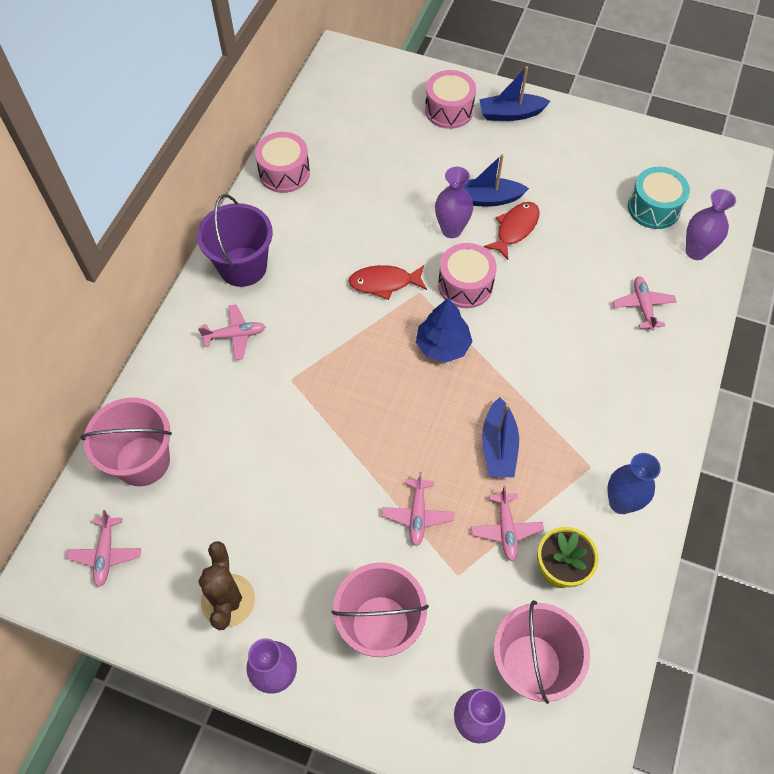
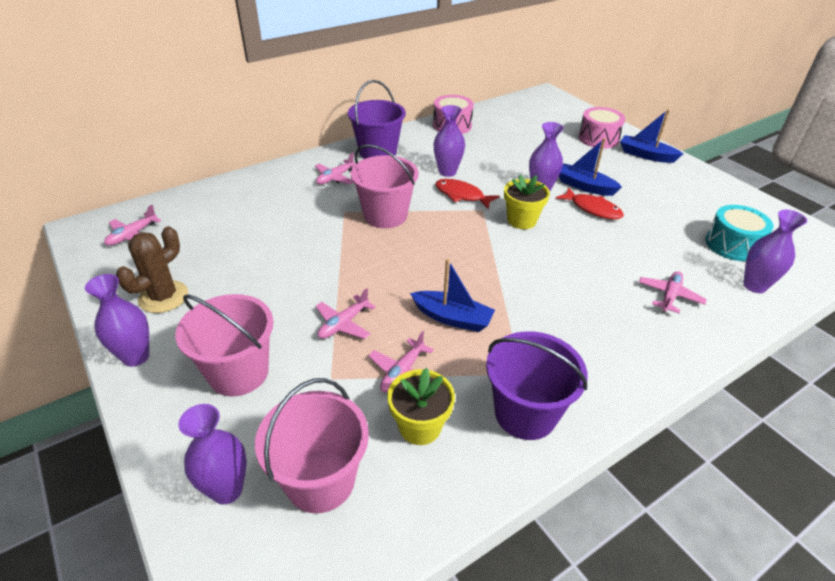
camera: 35 degrees right, 20 degrees down
pink bucket [80,398,172,486] -> pink bucket moved to [350,144,419,228]
pink plane [198,305,266,360] -> pink plane turned 105 degrees clockwise [315,153,355,185]
blue tree [416,298,473,363] -> none
pink drum [438,243,497,308] -> yellow flower pot [504,175,550,229]
blue boat [482,397,519,478] -> blue boat turned 105 degrees counterclockwise [410,259,495,332]
red fish [484,202,540,260] -> red fish turned 60 degrees clockwise [556,187,624,220]
blue vase [607,453,661,514] -> purple bucket [486,331,588,440]
none -> purple vase [434,105,465,177]

